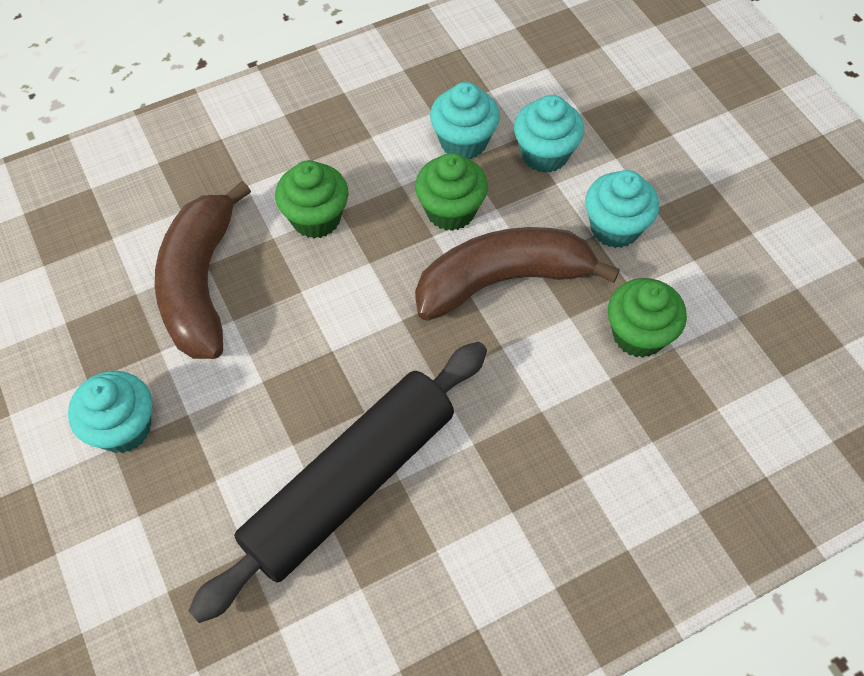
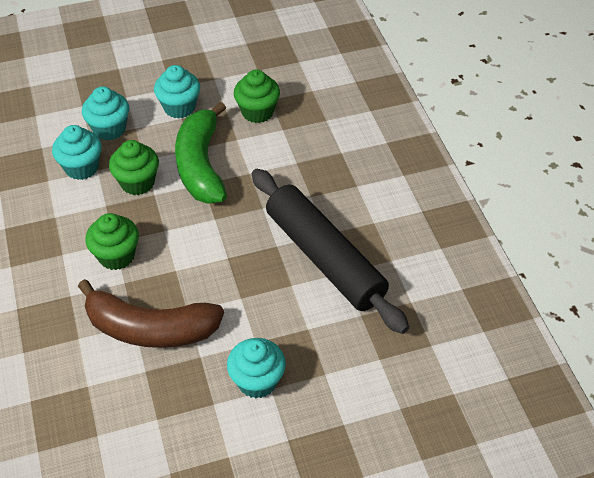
camera: 80 degrees left, 10 degrees down
brown banana [415,227,620,321] -> green banana [175,102,227,204]

